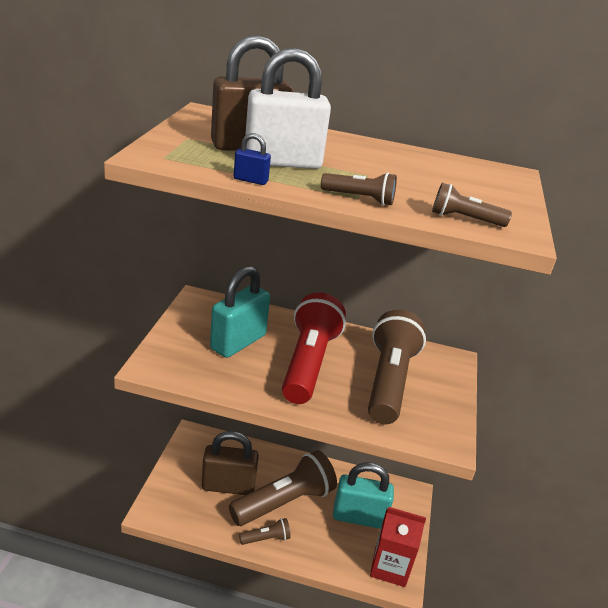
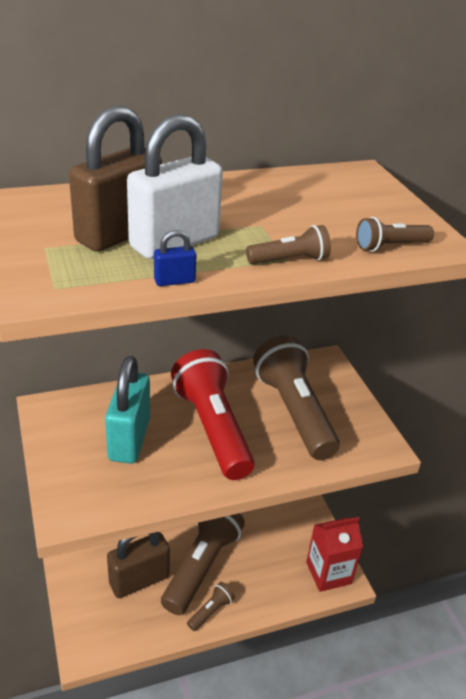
camera: 30 degrees left, 5 degrees up
turquoise padlock [333,462,394,529] -> none

